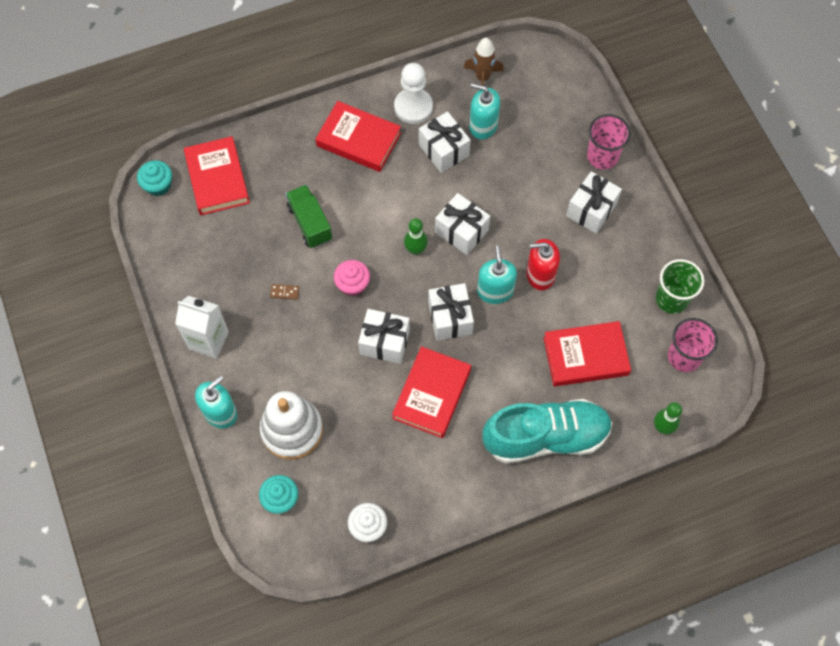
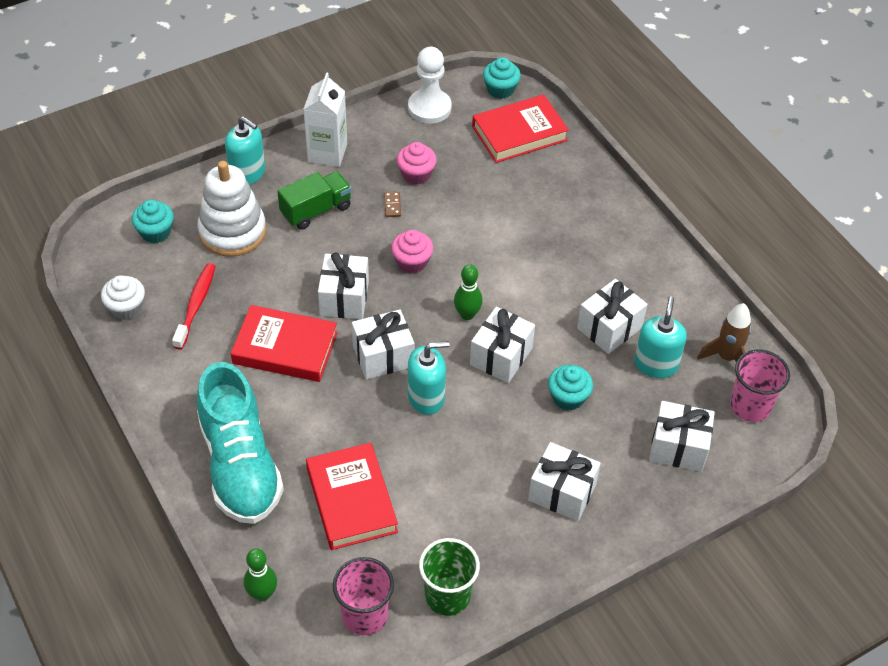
camera: 80 degrees right, 15 degrees down
green truck [286,185,332,248] -> green truck moved to [277,171,352,230]
red book [316,101,401,172] -> none
white pawn [394,63,433,124] -> white pawn moved to [408,47,452,124]
red soap dispenser [526,239,560,290] -> none
pink cup [587,114,631,169] -> pink cup moved to [730,350,790,422]
none -> red toothbrush [172,263,216,350]
none -> pink cupcake [397,142,437,185]
none -> turquoise cupcake [548,365,593,411]
none -> white gift [649,401,715,472]

